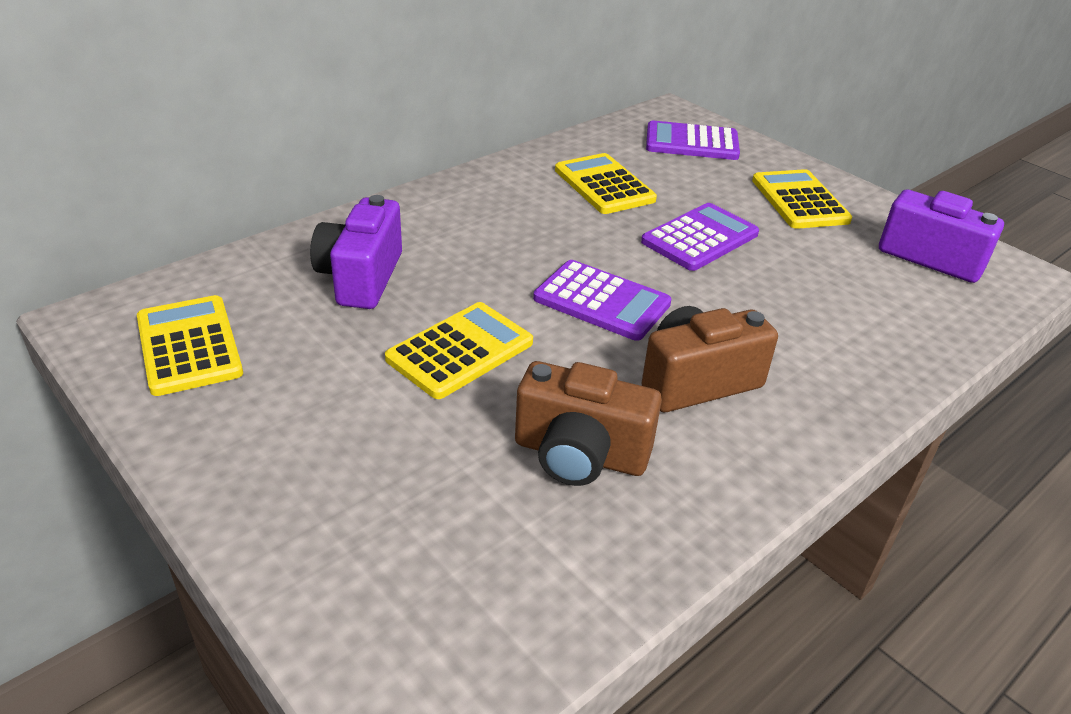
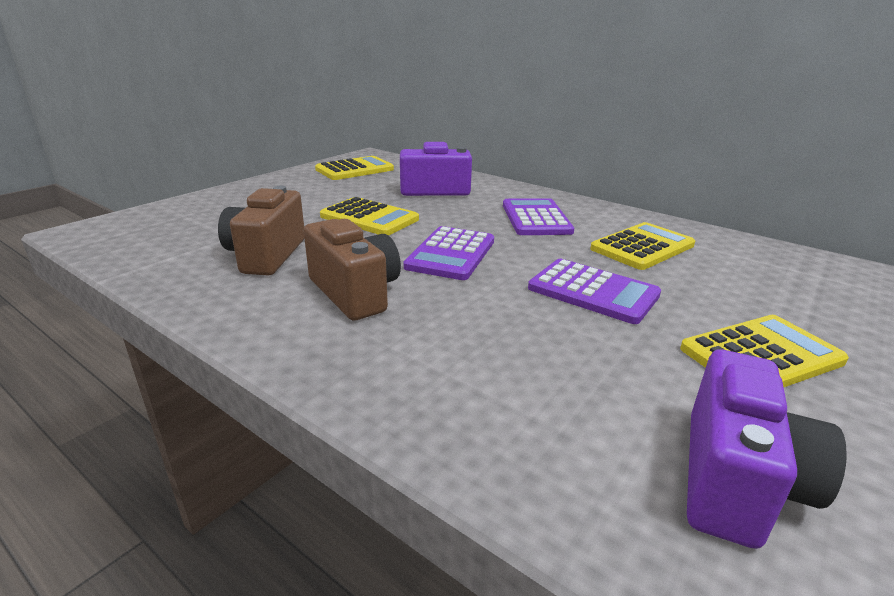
camera: 80 degrees right, 10 degrees down
purple calculator [646,120,740,160] -> purple calculator moved to [503,198,574,235]

